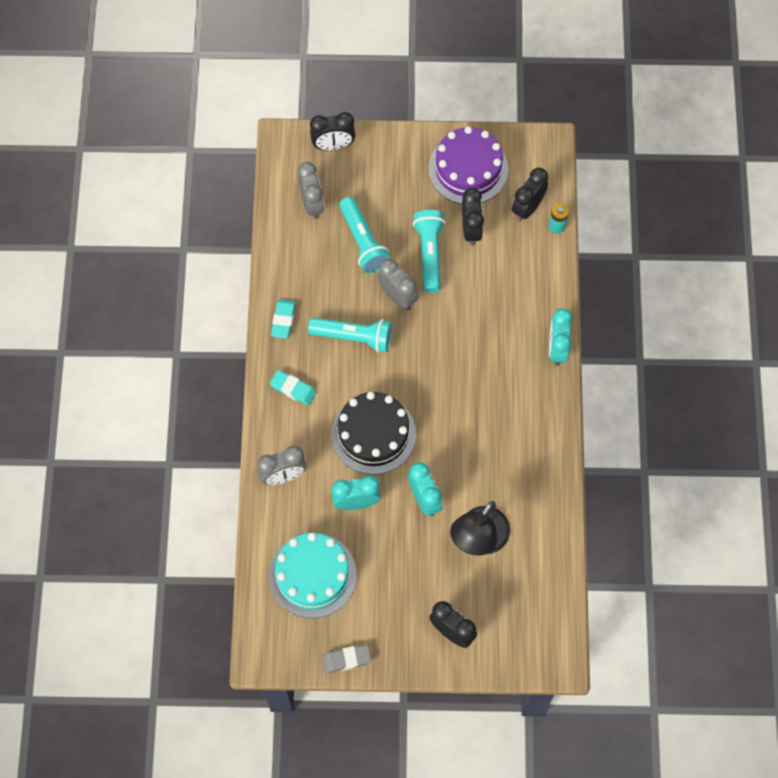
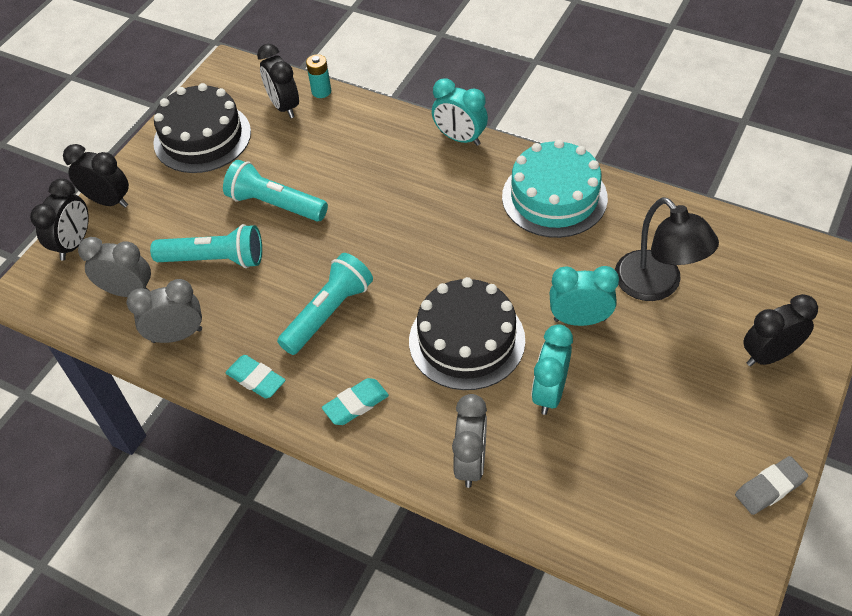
camera: 60 degrees left, 15 degrees down
turquoise cake [269,533,357,618] -> turquoise cake moved to [502,139,608,238]
grey eraser [322,645,372,673] -> grey eraser turned 45 degrees clockwise [735,456,808,515]
grey clock [377,259,418,310] -> grey clock moved to [127,279,202,343]
purple cake [428,126,508,204] -> black cake [153,83,251,173]
black clock [462,188,484,246] -> black clock moved to [63,144,129,208]

